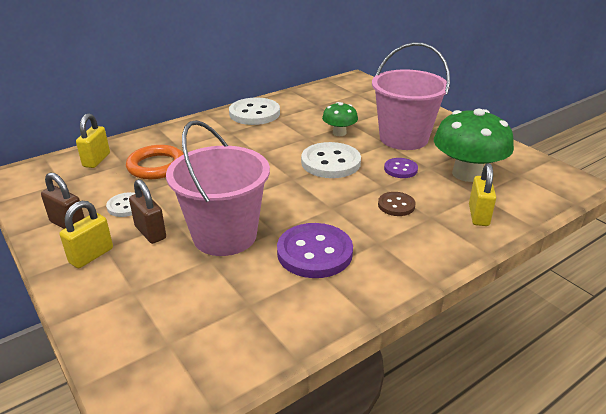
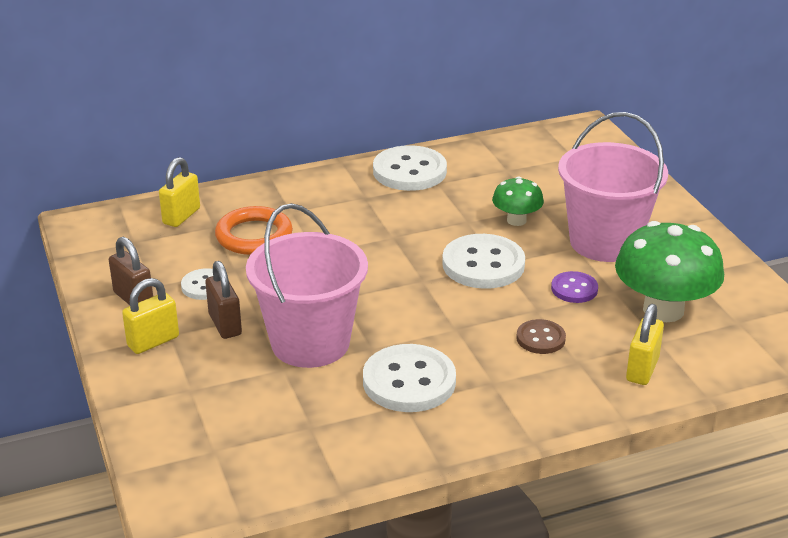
camera: 15 degrees right, 0 degrees up
purple button [277,223,353,278] -> white button [363,344,456,412]

